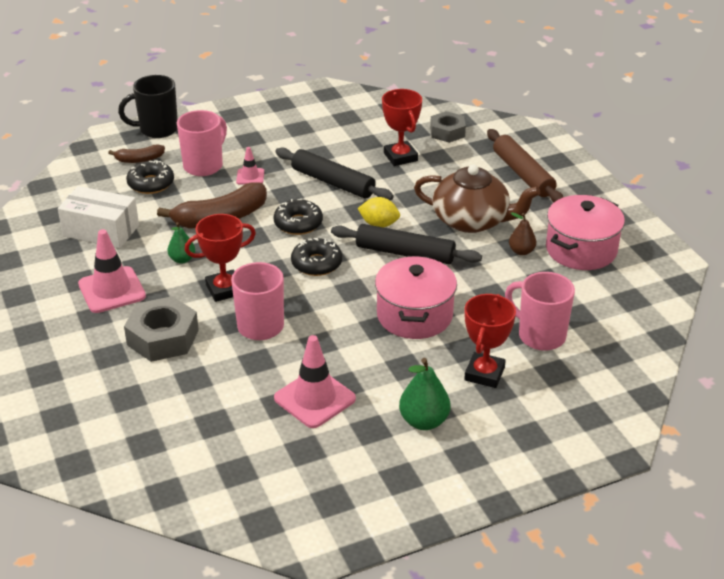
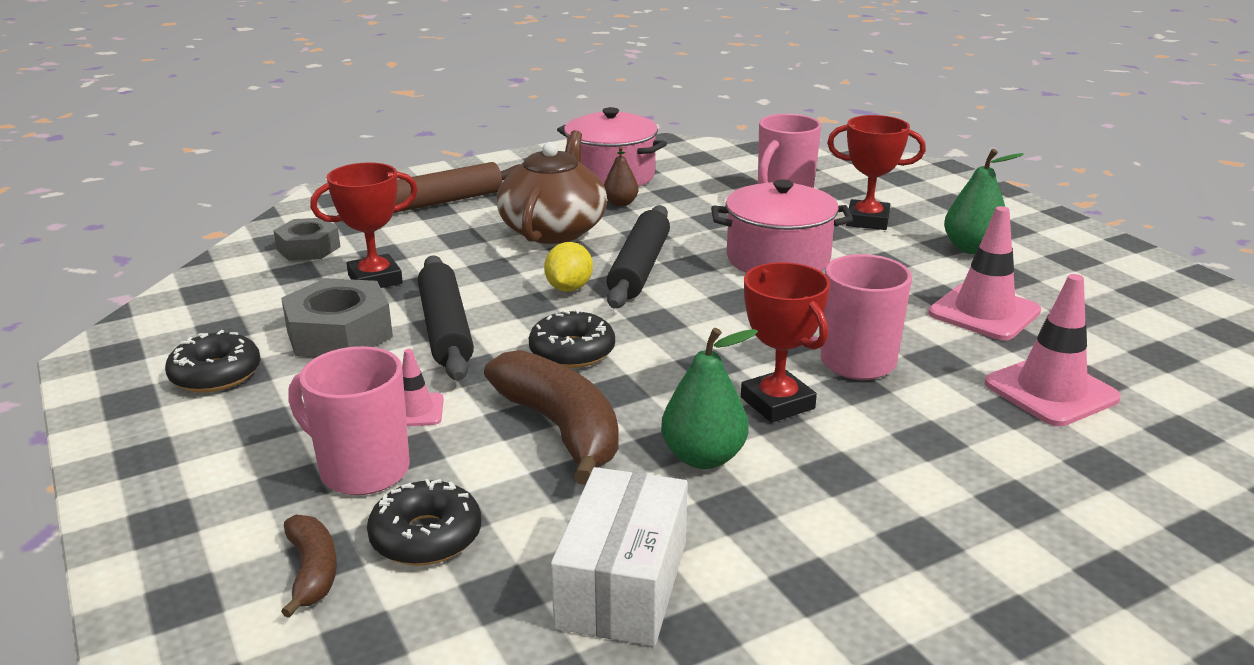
camera: 95 degrees left, 10 degrees down
pink traffic cone [78,229,146,313] -> pink traffic cone moved to [984,274,1121,426]
black mug [118,75,178,138] -> none
grey nut [124,296,199,362] -> grey nut moved to [281,278,393,357]
green pear [168,222,195,264] -> green pear [661,328,758,469], size x1.58
black rolling pin [275,147,394,200] -> black rolling pin turned 45 degrees counterclockwise [418,255,474,381]
black donut [291,238,342,276] -> black donut moved to [165,330,261,392]

